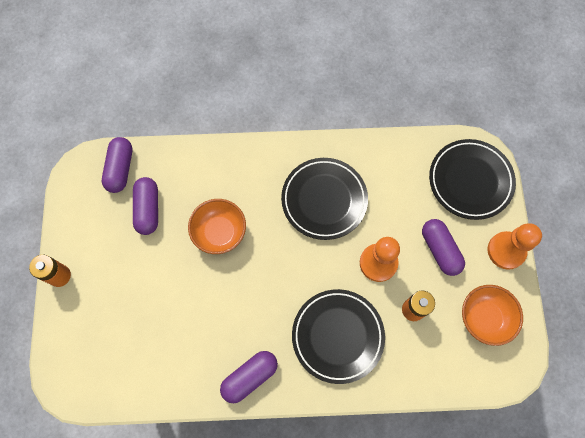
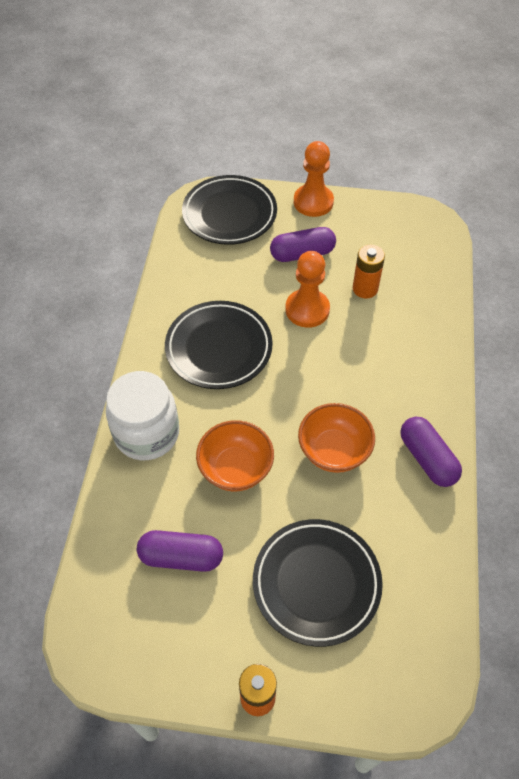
camera: 80 degrees left, 15 degrees down
purple capsule [102,137,132,193] -> none
black plate [292,289,385,384] -> black plate moved to [253,519,383,647]
orange bowl [462,285,523,346] -> orange bowl moved to [298,403,375,473]
none -> white jar [106,371,179,460]

